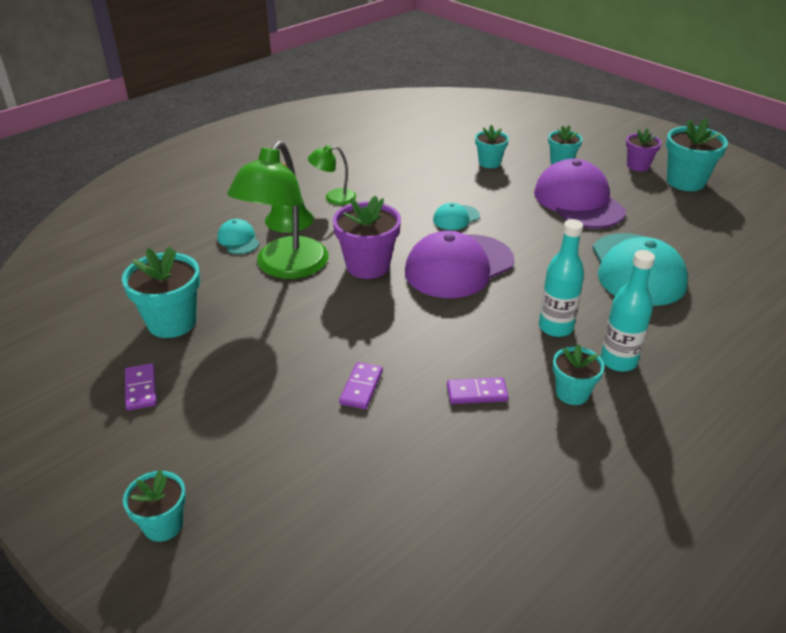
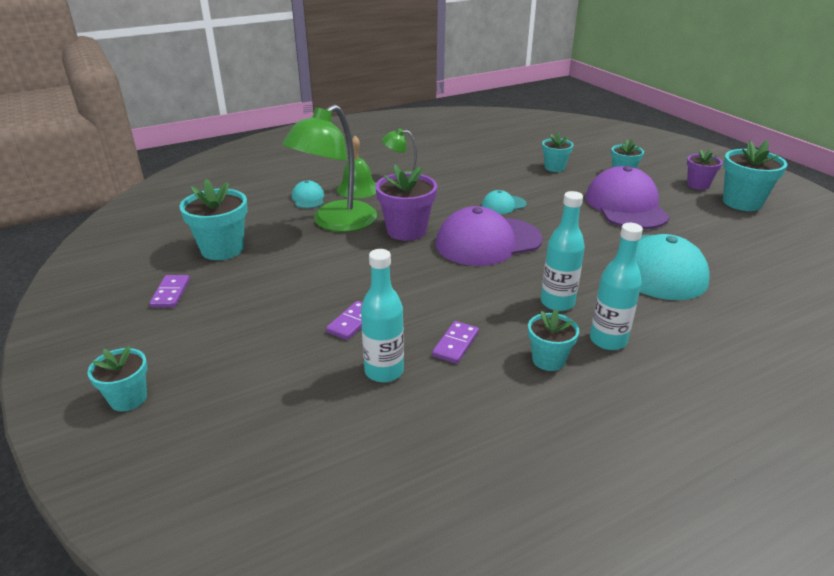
camera: 15 degrees right, 5 degrees down
purple domino [447,377,509,404] -> purple domino turned 75 degrees counterclockwise [432,321,479,364]
none -> turquoise bottle [361,249,404,382]

